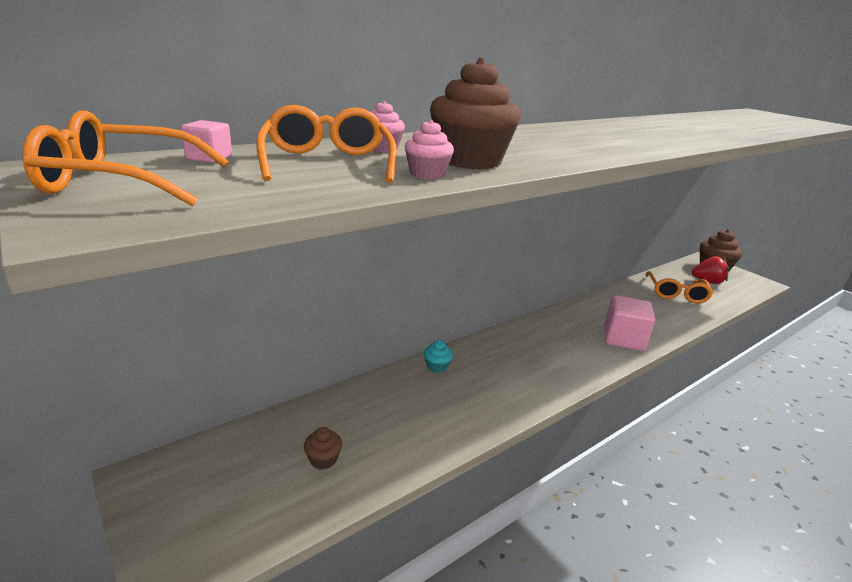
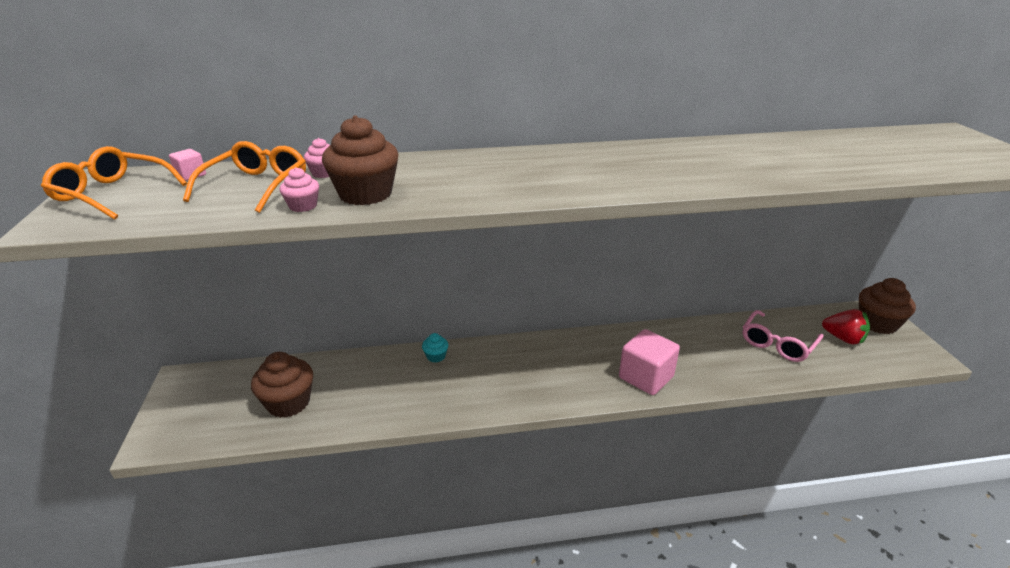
camera: 30 degrees right, 5 degrees up
brown cupcake [304,427,342,470] -> brown cupcake [251,352,313,418], size x2.01
orange glasses [645,271,713,303] -> pink glasses [743,310,824,362]

